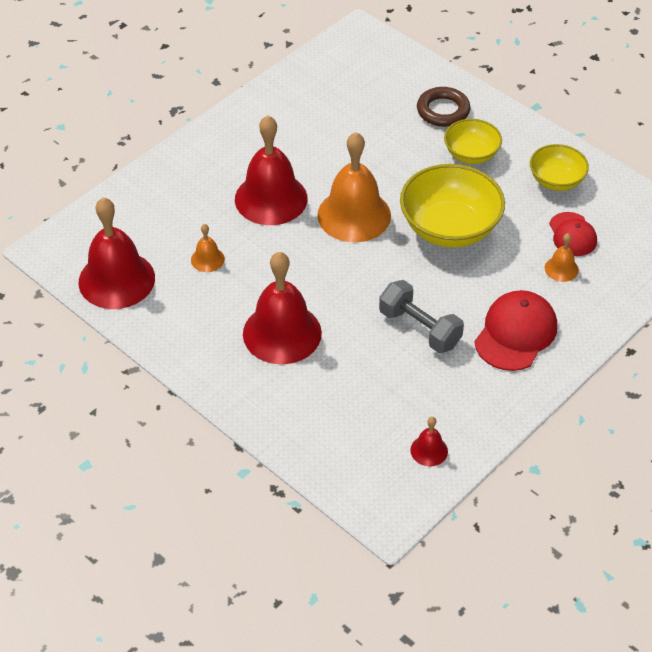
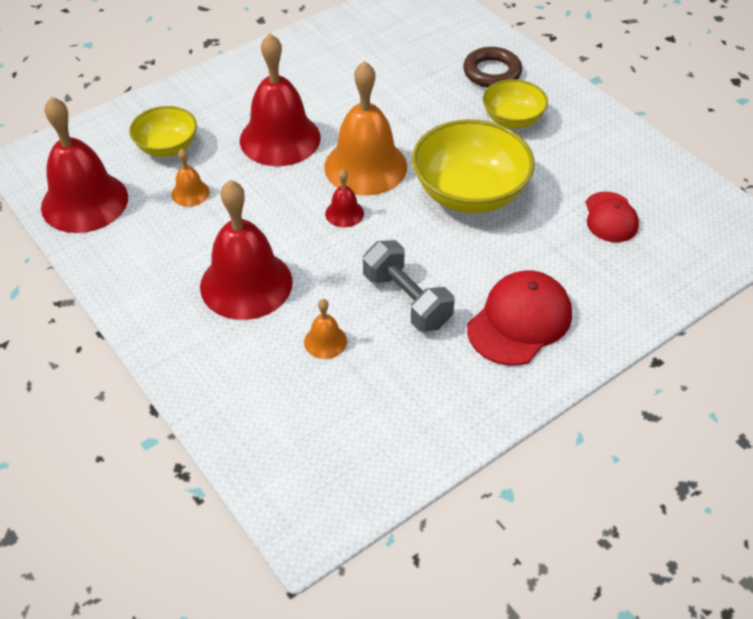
camera: 10 degrees right, 0 degrees up
red bell [410,417,448,466] -> red bell moved to [325,169,364,227]
yellow bowl [530,144,589,191] -> yellow bowl moved to [129,106,197,157]
orange bell [545,233,579,282] -> orange bell moved to [304,299,347,359]

